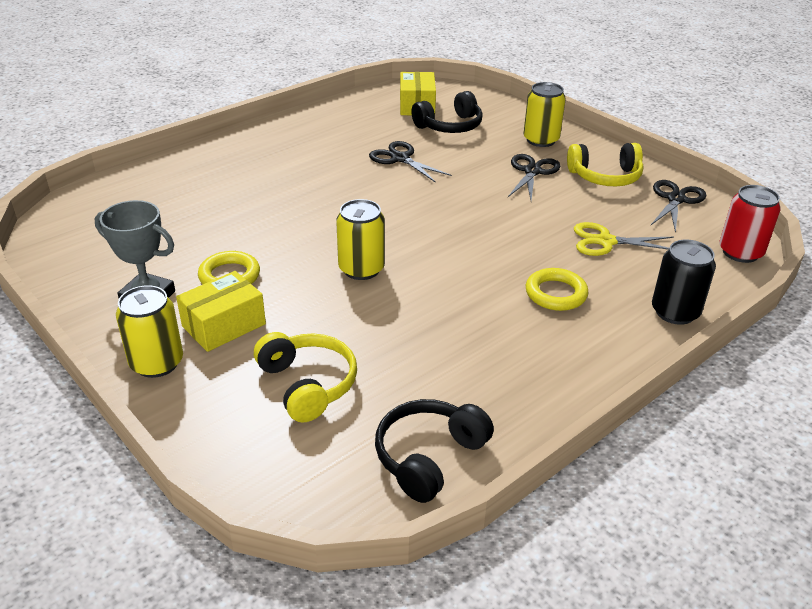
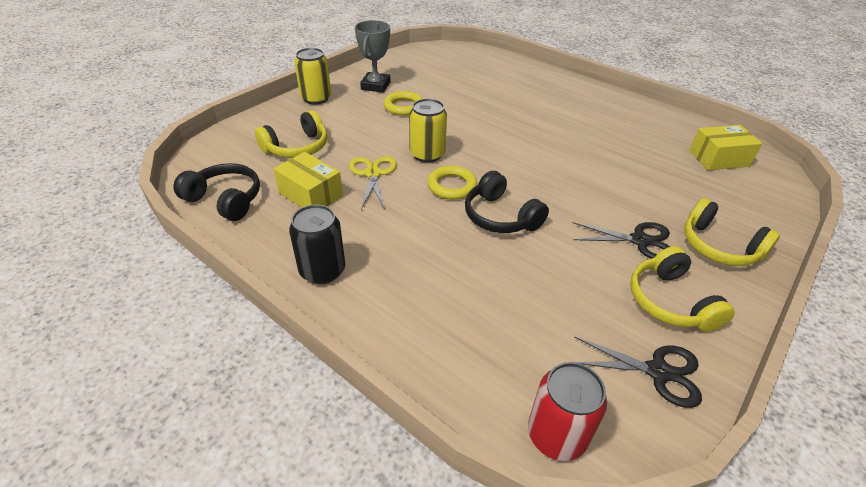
camera: 80 degrees right, 5 degrees up
yellow box [176,271,266,352] -> yellow box moved to [273,152,343,208]
black scissors [369,141,452,183] -> none
black headphones [411,91,483,133] -> black headphones moved to [465,171,549,233]
yellow can [523,82,566,147] -> yellow headphones [684,198,780,266]
yellow ring [526,268,589,311] -> yellow ring moved to [427,165,477,200]
yellow scissors [574,222,674,256] -> yellow scissors moved to [349,156,397,209]
black can [652,240,716,325] -> black can moved to [289,204,345,284]

